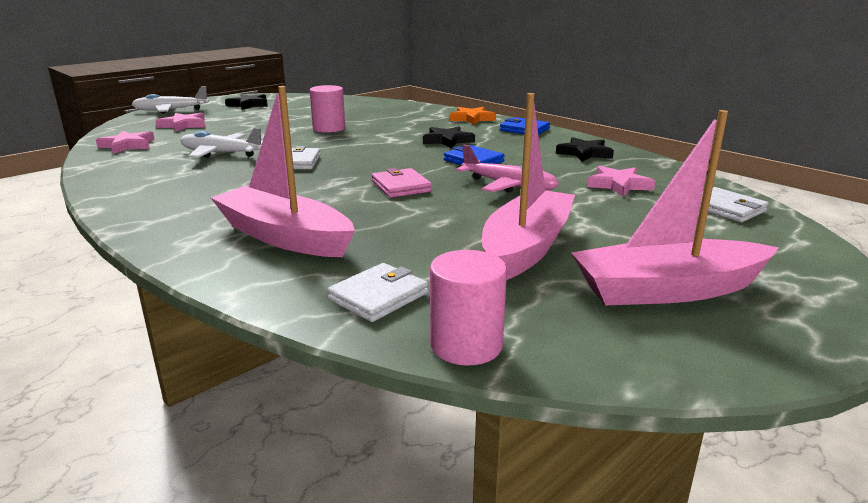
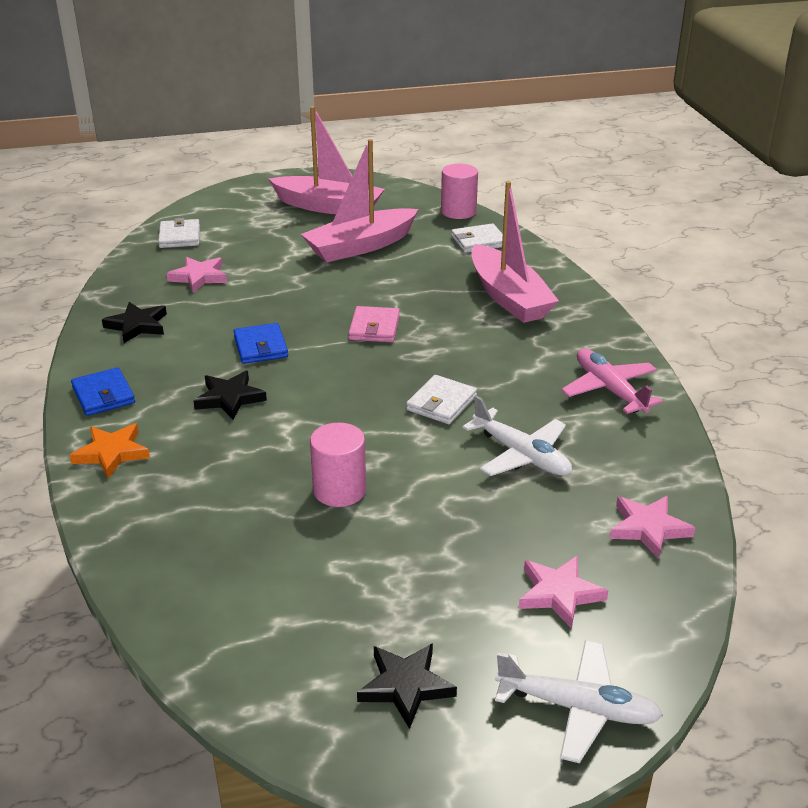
camera: 150 degrees left, 10 degrees up
pink plane [456,145,559,193] -> pink plane moved to [561,348,663,414]

